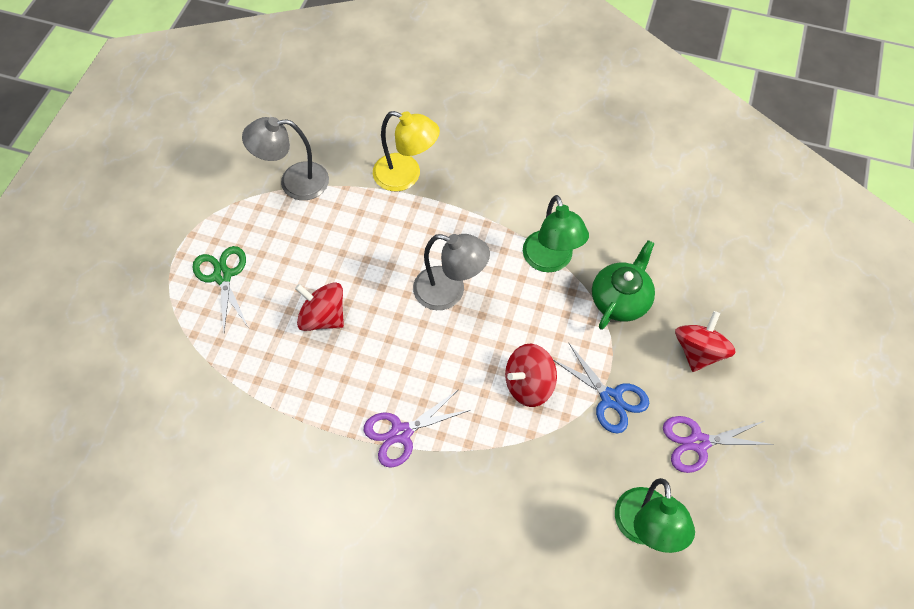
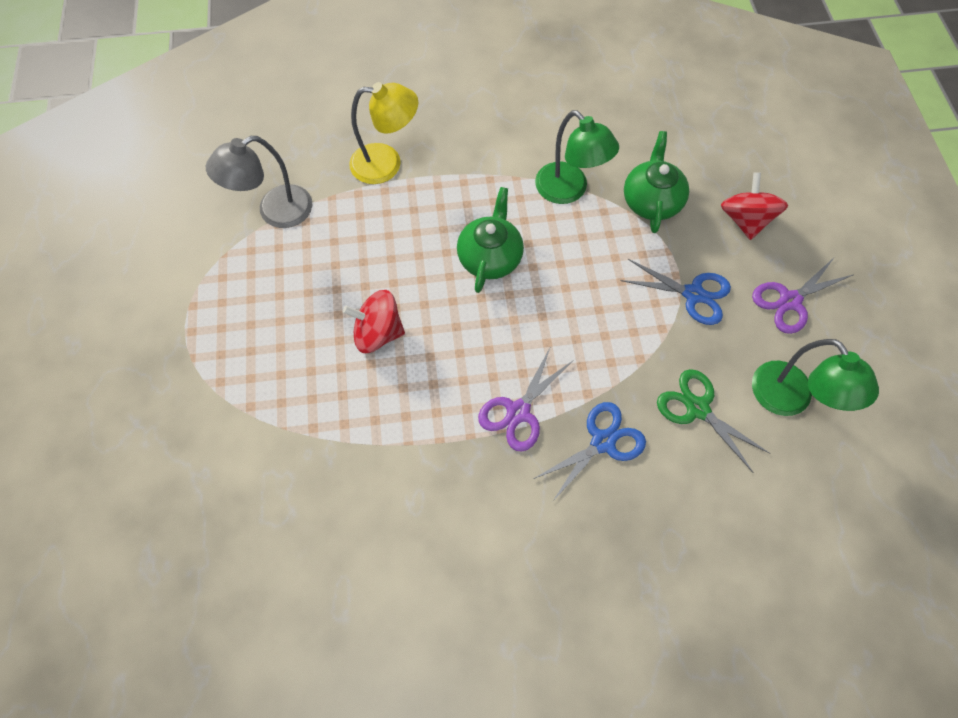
camera: 25 degrees left, 5 degrees up
green scissors [192,246,248,331] -> green scissors moved to [657,369,771,473]
grey lamp [413,234,490,310] -> green teapot [457,187,524,293]
red spinning top [505,344,557,407] -> none
none -> blue scissors [534,402,646,501]

